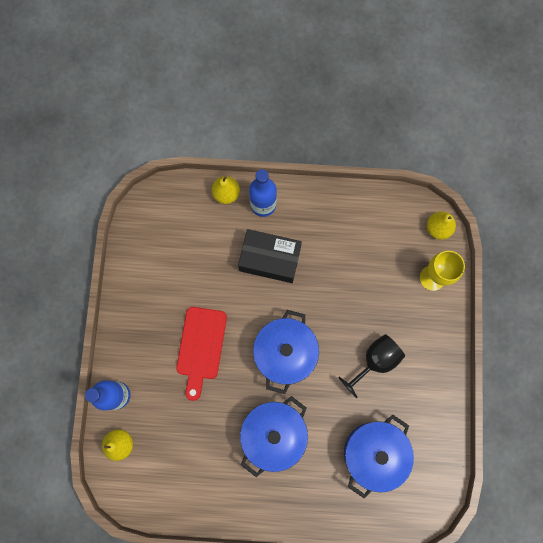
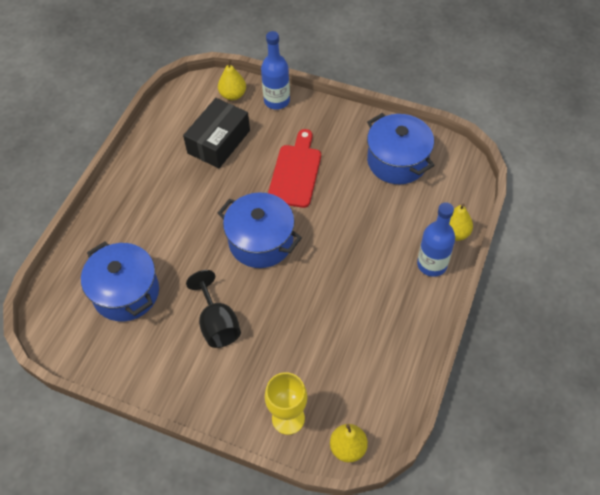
camera: 110 degrees right, 20 degrees down
red cutting board [176,307,227,401] -> red cutting board turned 75 degrees clockwise [268,129,321,208]
black box [238,229,302,283] -> black box moved to [183,98,250,168]
blue pot [240,396,308,477] -> blue pot moved to [367,113,435,184]

